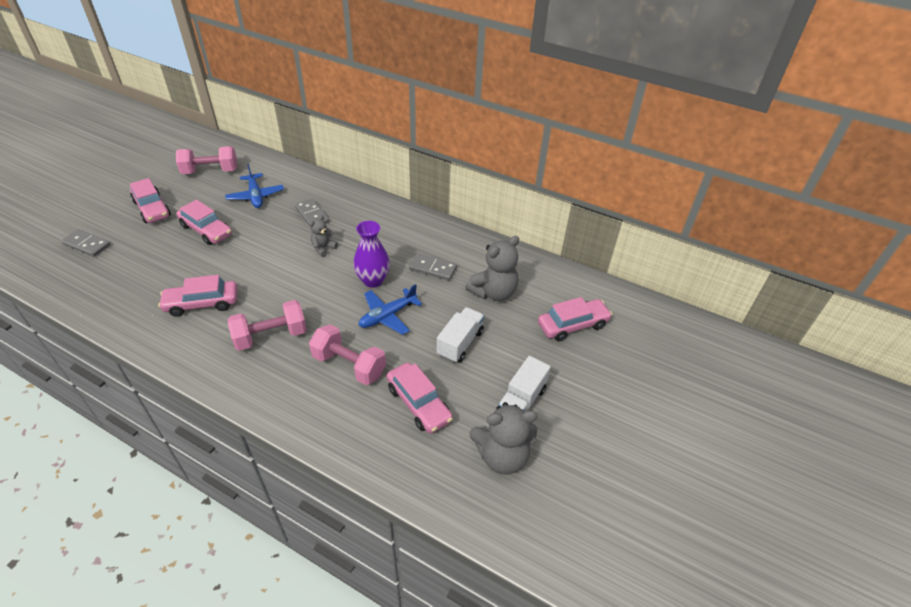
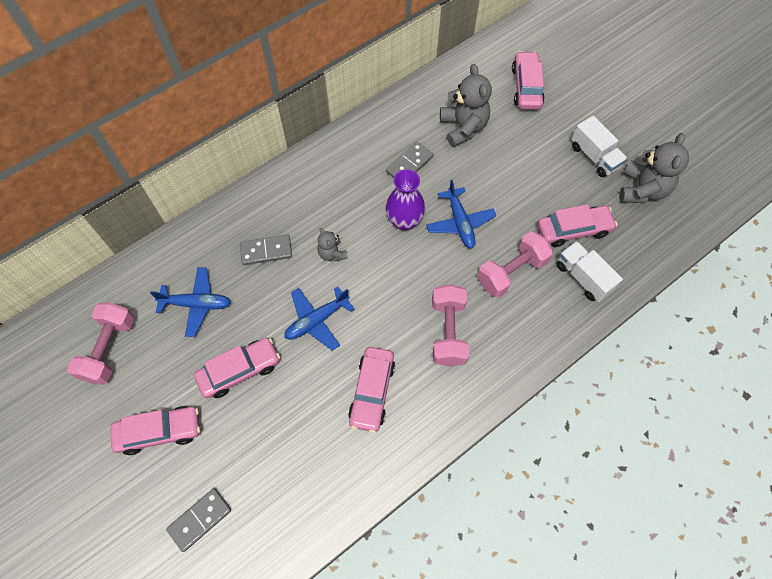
camera: 65 degrees left, 20 degrees up
white truck [437,307,484,363] -> white truck moved to [557,241,623,302]
none -> blue plane [284,287,354,351]

